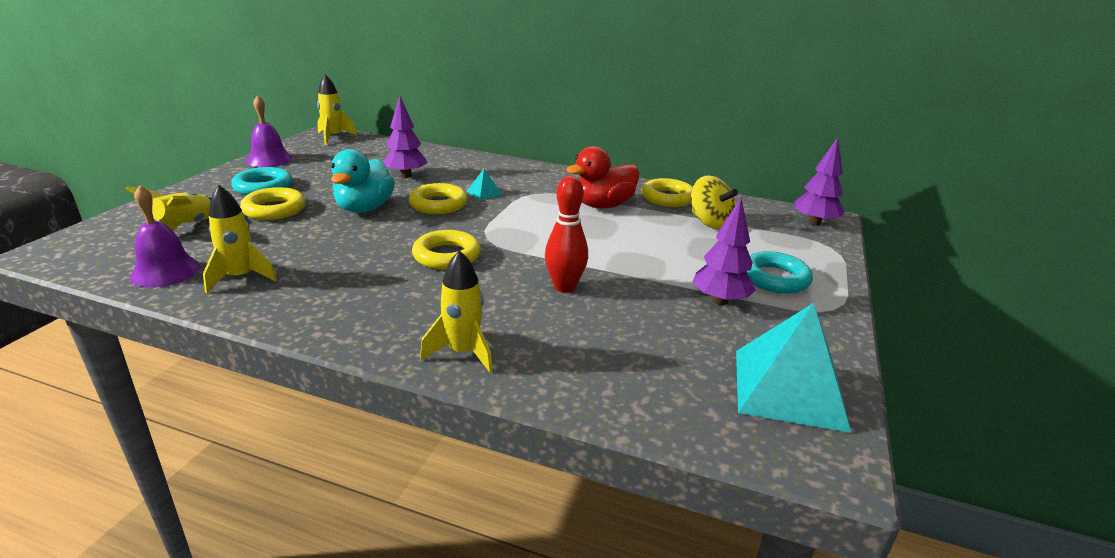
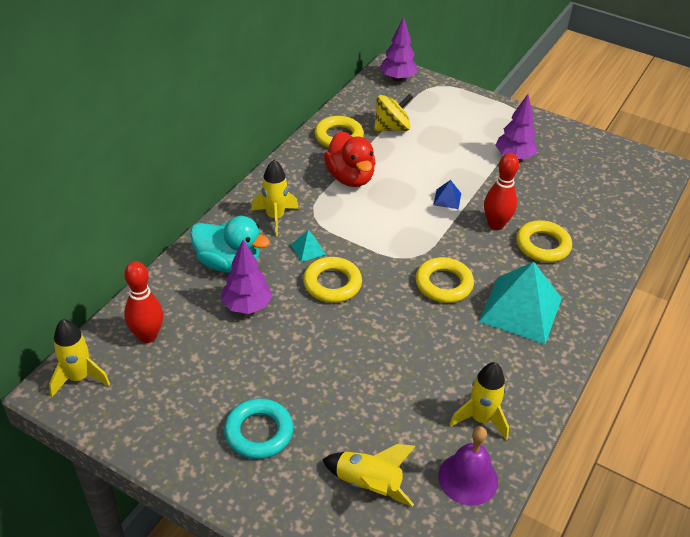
camera: 80 degrees left, 15 degrees up
yellow ring [240,187,306,220] -> yellow ring moved to [516,220,572,262]
purple bell [246,95,293,167] -> none
turquoise duck [331,149,395,213] -> turquoise duck moved to [190,216,270,273]
yellow rocket [420,250,493,373] -> yellow rocket moved to [251,160,299,236]
turquoise pyramid [736,303,851,433] -> turquoise pyramid moved to [478,262,562,344]
turquoise ring [746,251,813,294] -> none
none -> red bowling pin [124,261,163,343]
none -> blue pyramid [433,180,461,209]

